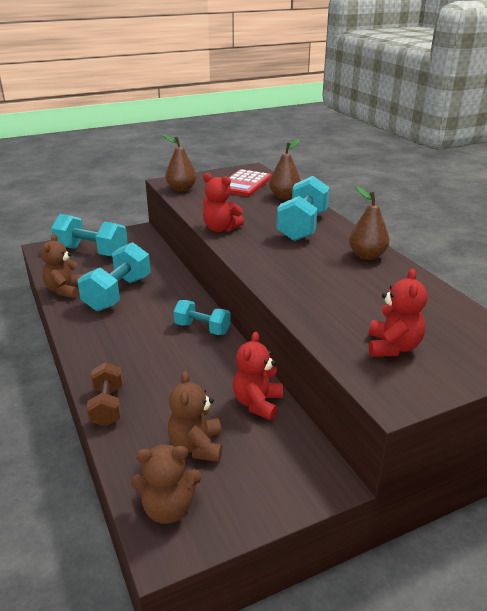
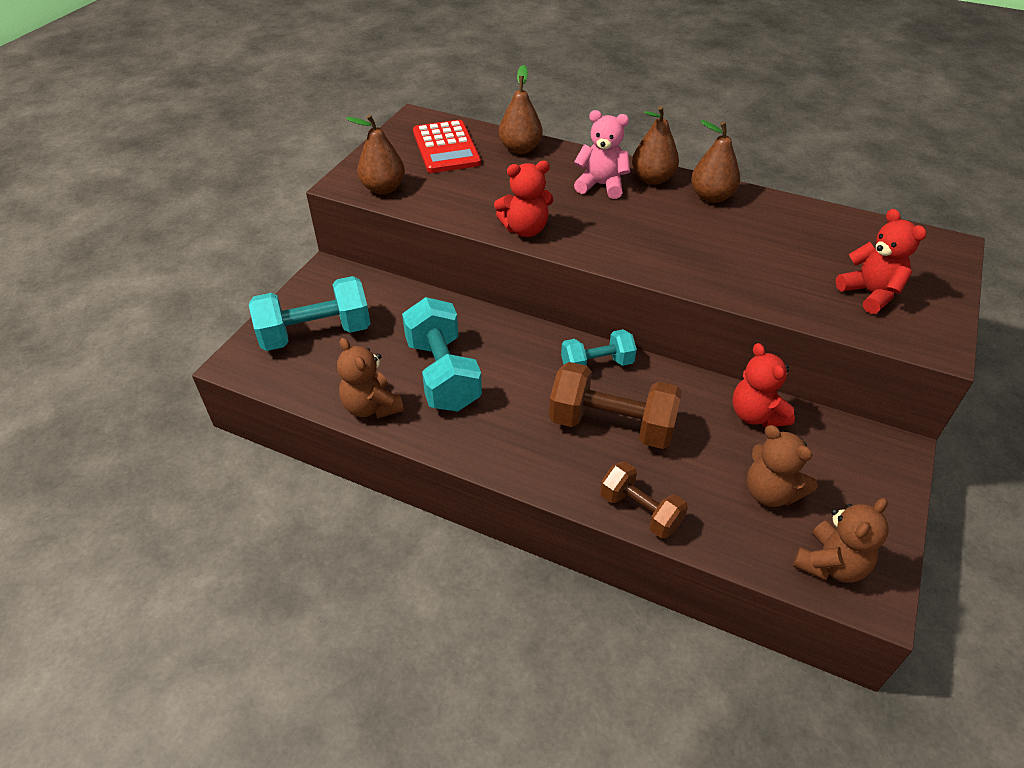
camera: 40 degrees left, 15 degrees up
turquoise dumbbell [276,176,330,241] -> pink teddy bear [574,110,630,199]
none -> brown dumbbell [549,362,682,449]
none -> brown pear [632,106,679,185]

